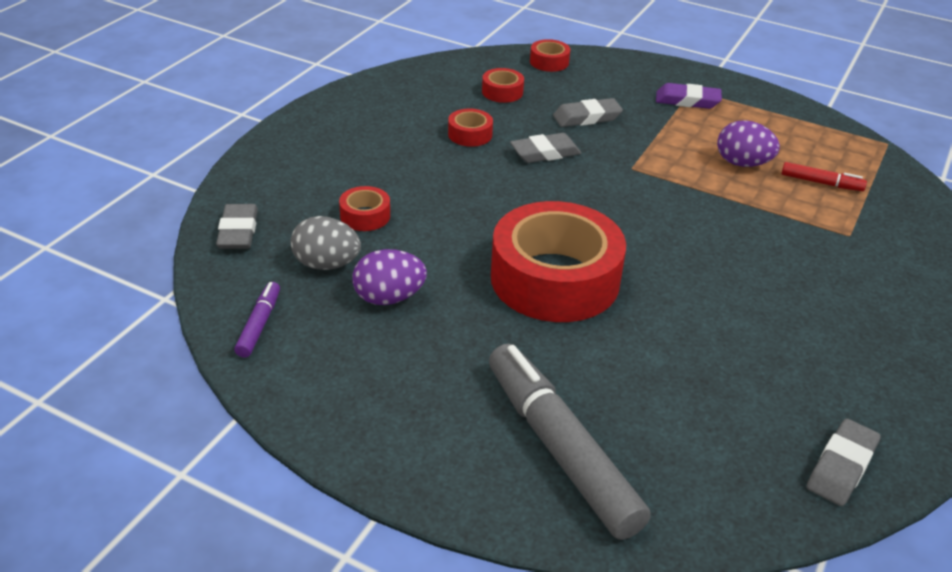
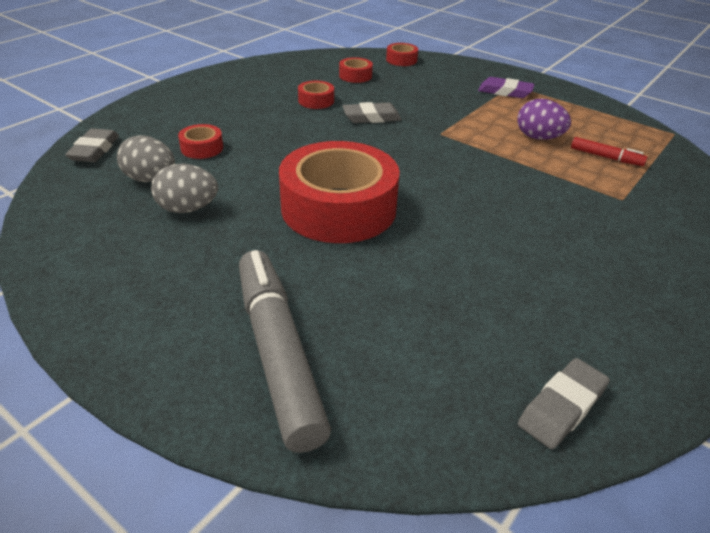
camera: 10 degrees right, 0 degrees up
purple marker [234,282,280,358] -> none
purple egg [352,249,427,305] -> grey egg [151,163,218,213]
grey eraser [553,98,623,127] -> none

